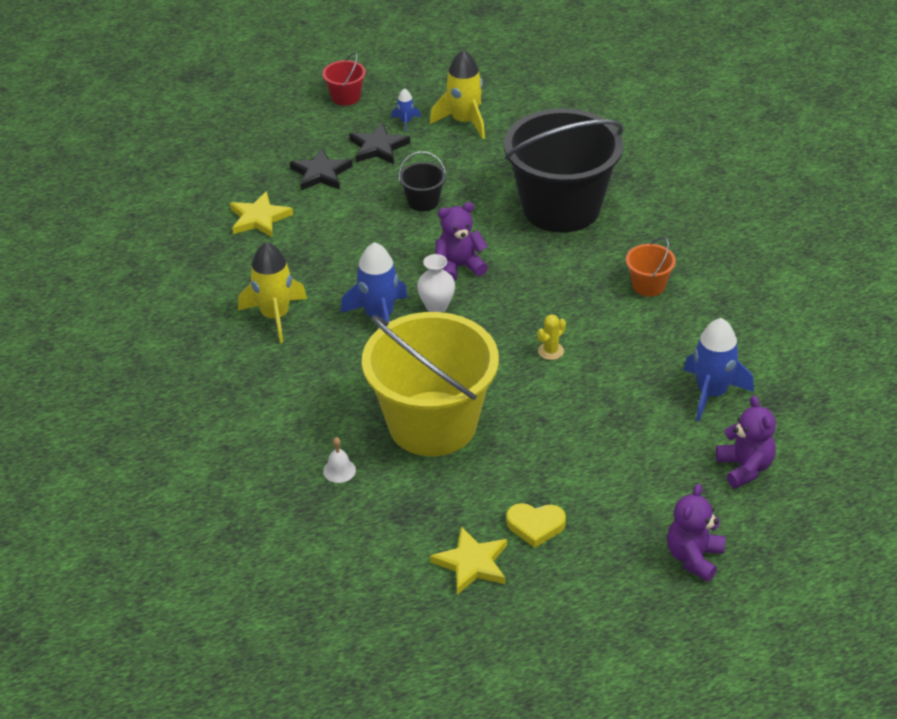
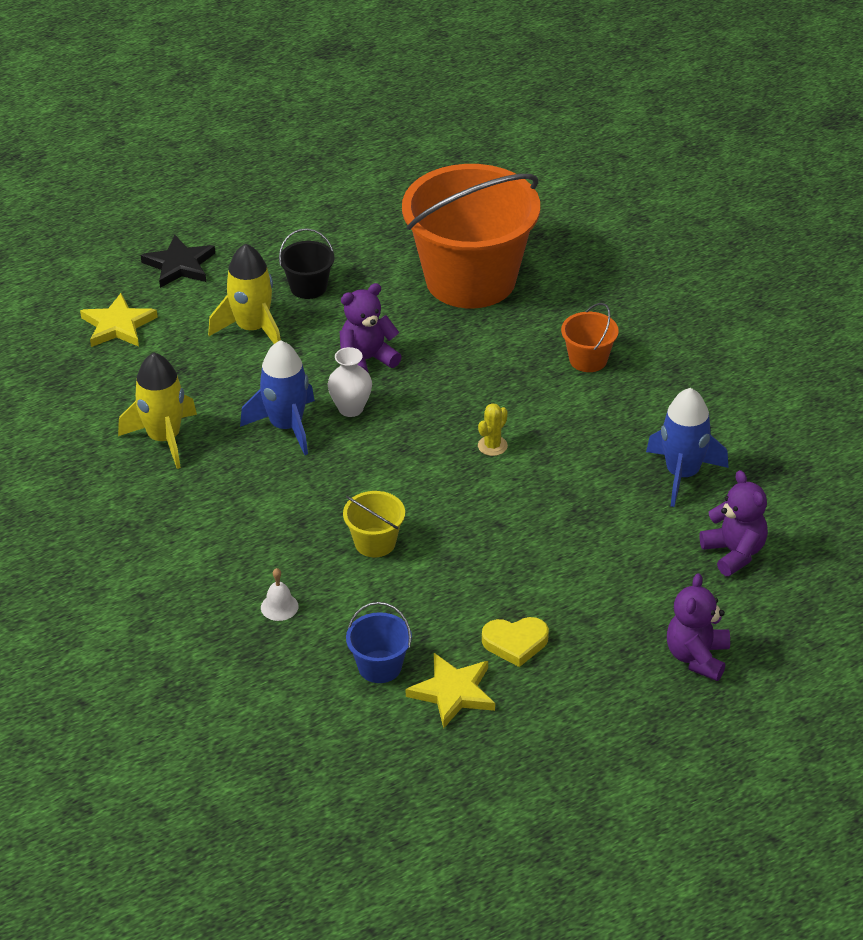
camera: 10 degrees left, 0 degrees up
red bucket [323,52,366,106] -> none
black star [349,122,410,164] -> none
yellow bucket [362,312,499,456] -> yellow bucket [343,491,405,557], size x0.40
blue rocket [391,88,421,132] -> none
yellow rocket [430,50,485,139] -> yellow rocket moved to [208,244,281,344]
black bucket [504,109,624,233] -> orange bucket [402,164,540,308]
none -> blue bucket [346,602,412,683]

